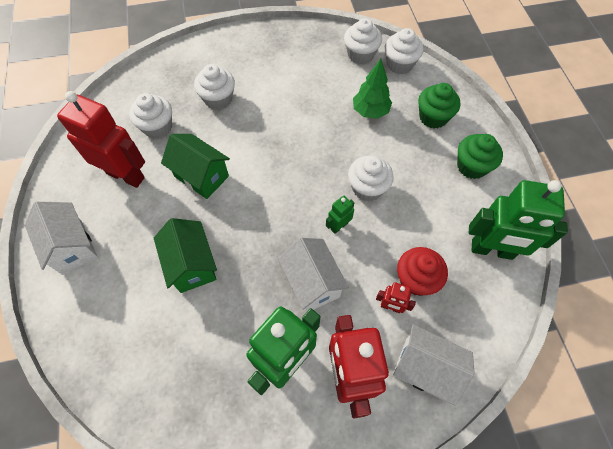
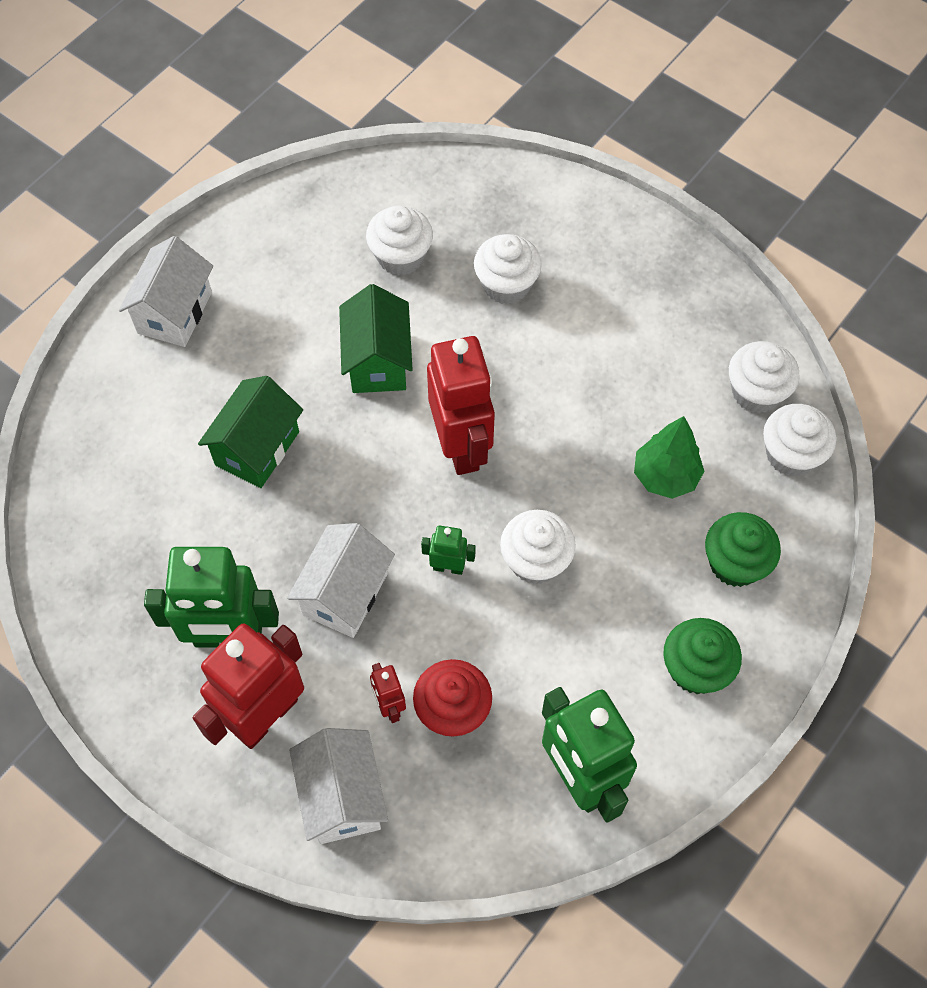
camera: 50 degrees right, 0 degrees up
red robot [57,91,145,188] -> red robot moved to [427,336,495,475]

